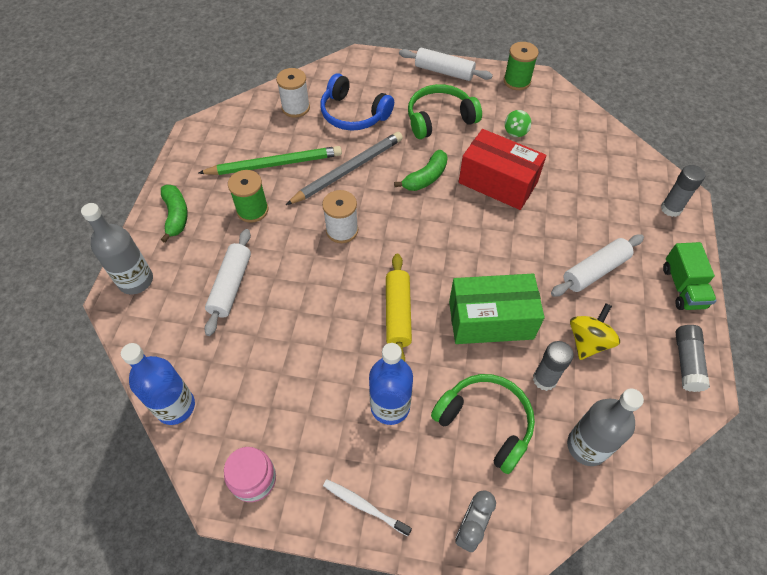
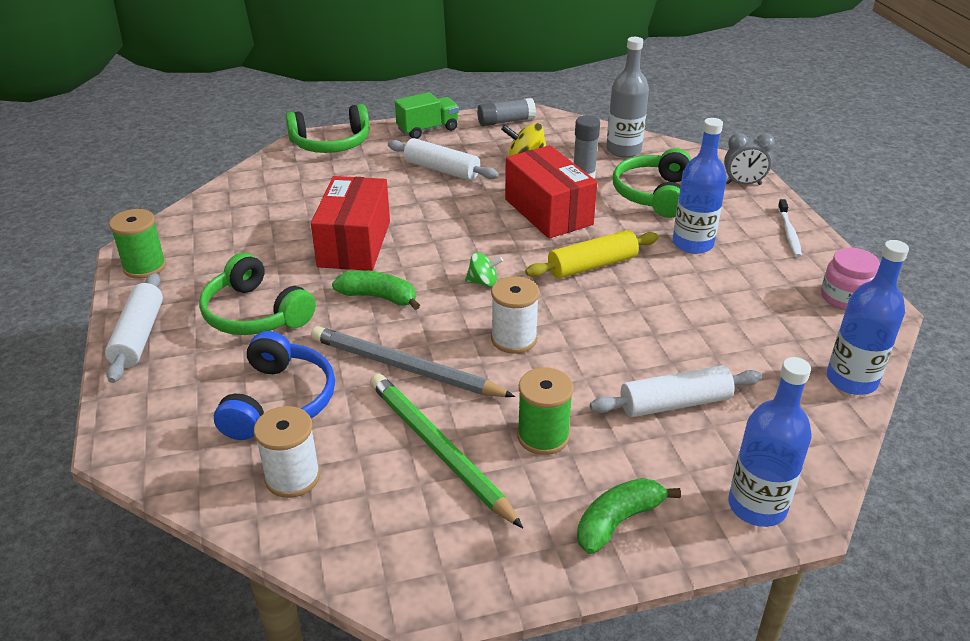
camera: 115 degrees left, 20 degrees down
grey bottle [81,203,153,294] -> blue bottle [728,357,812,527]
green box [449,274,545,344] -> red box [505,145,597,239]
green spinning top [505,110,531,137] -> green spinning top moved to [465,252,503,287]
grey glue stick [661,165,705,217] -> green headphones [286,104,370,153]

